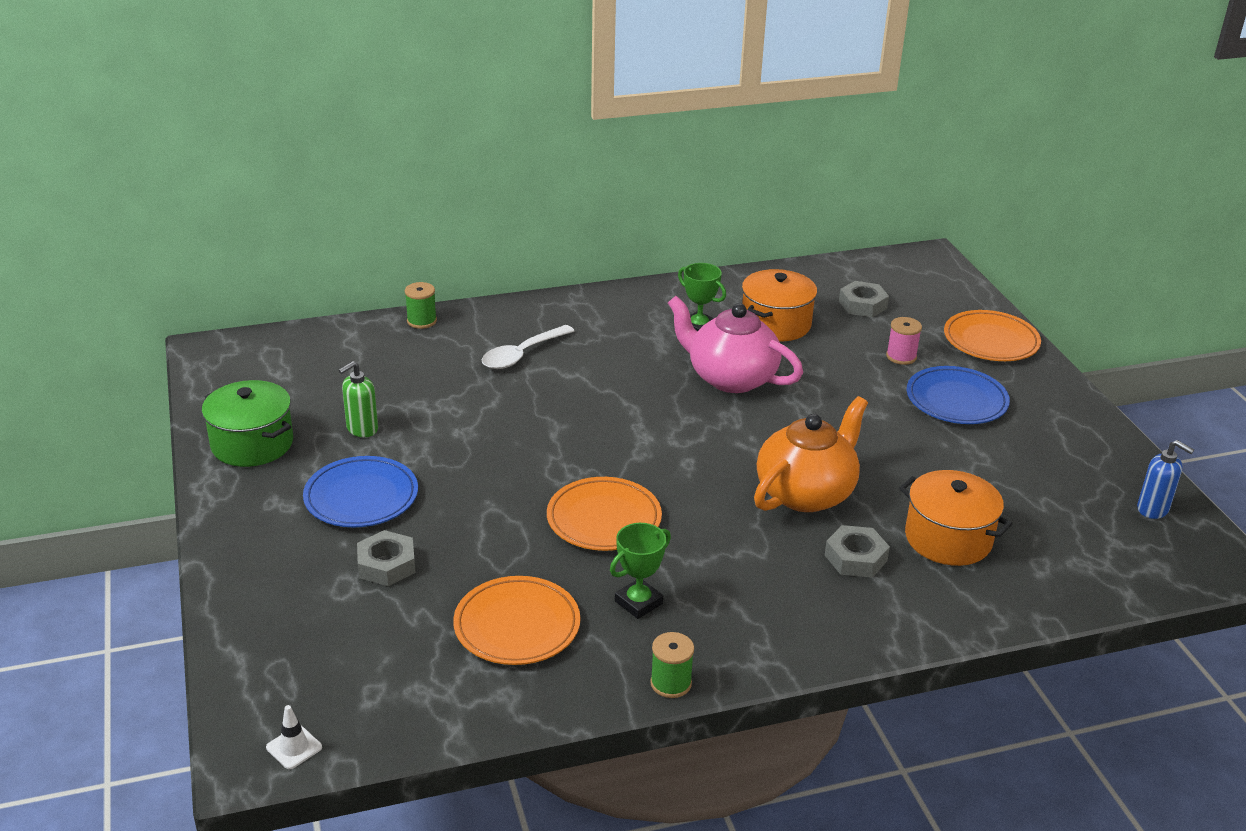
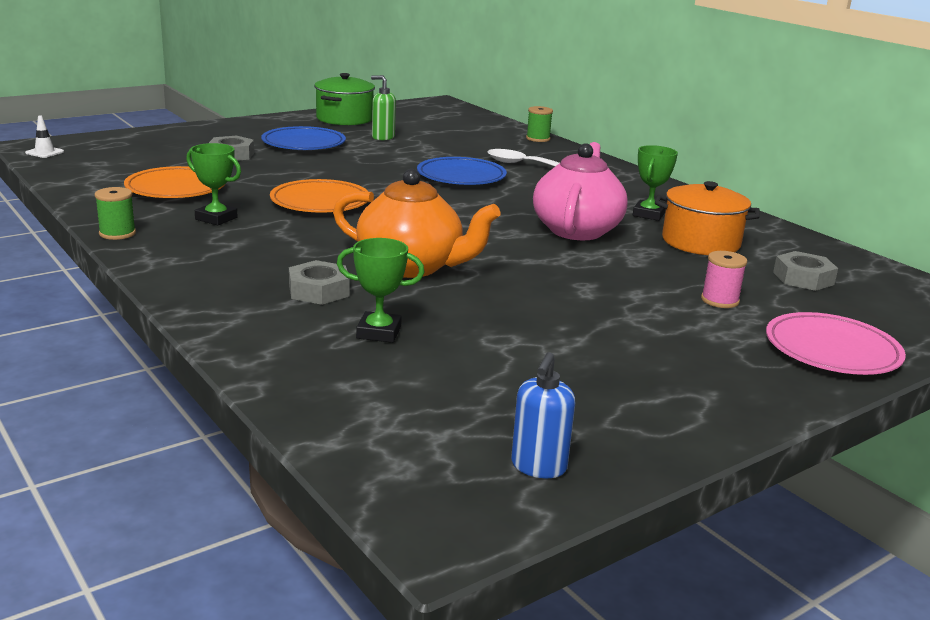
camera: 70 degrees right, 10 degrees down
orange pot [899,470,1012,566] -> green trophy [337,238,425,343]
blue plate [907,366,1010,424] -> blue plate moved to [417,157,507,185]
orange plate [944,310,1041,361] -> pink plate [766,312,906,375]

